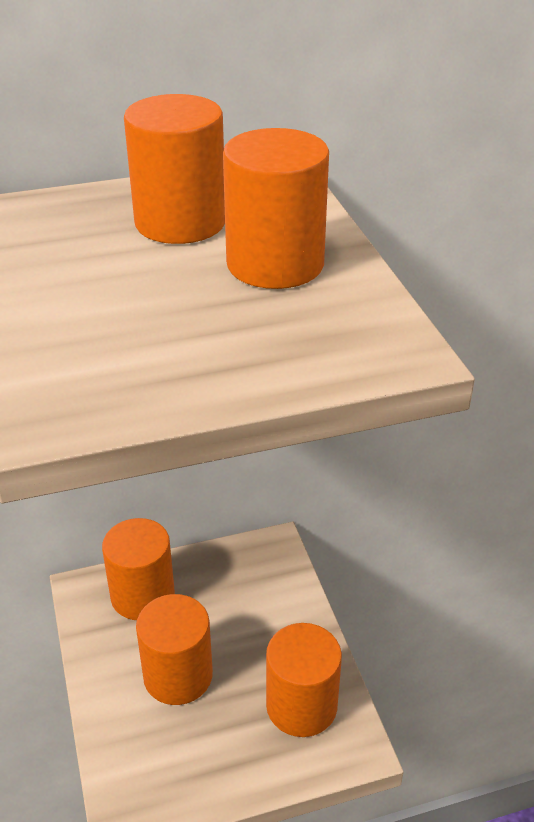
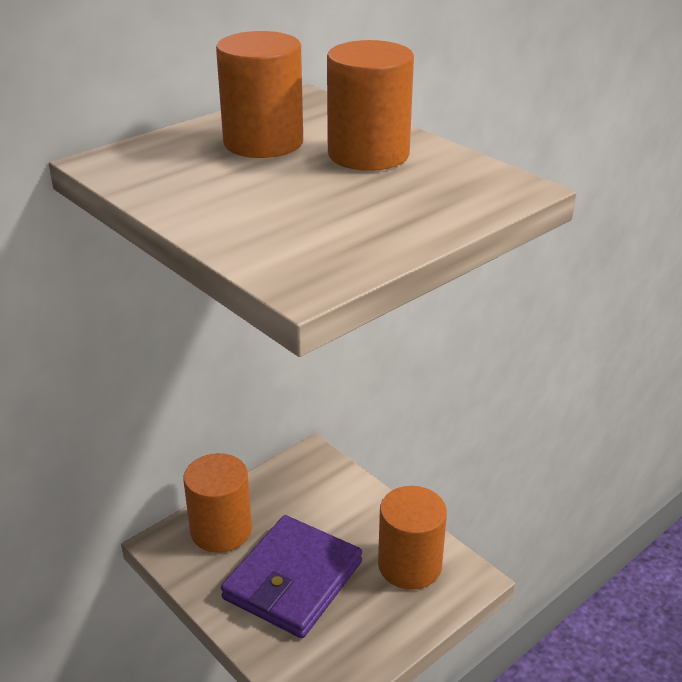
camera: 25 degrees left, 5 degrees down
orange cylinder [136,594,213,705] -> purple wallet [221,515,362,638]

